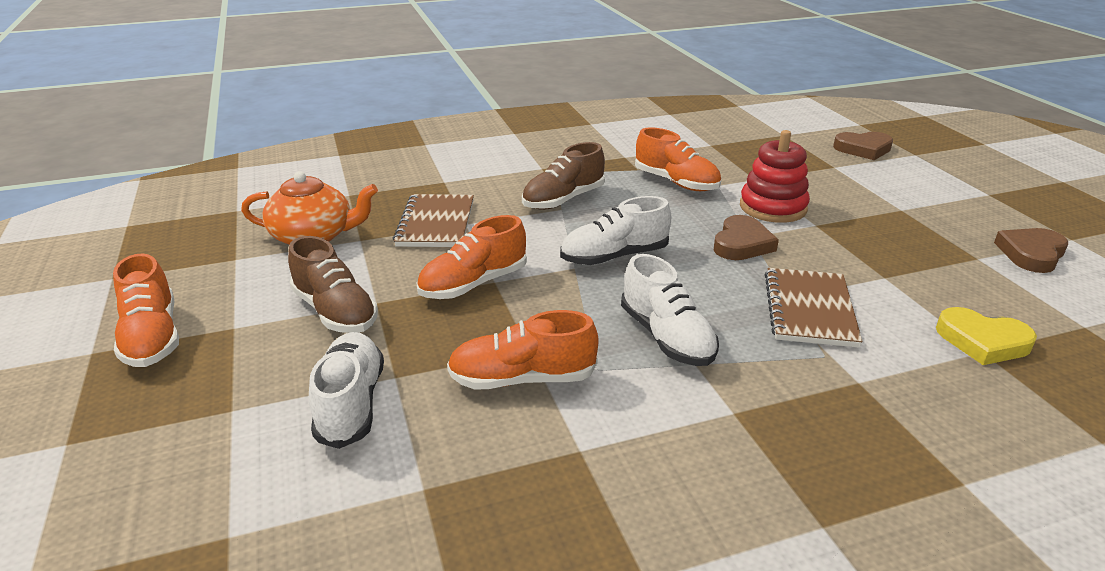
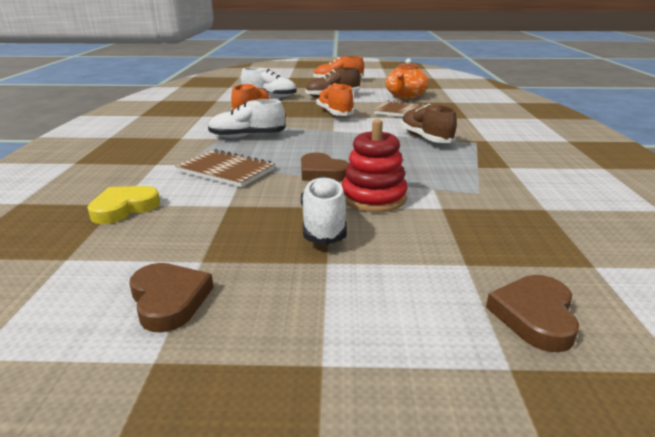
camera: 110 degrees right, 5 degrees down
white shoe [560,196,671,265] -> white shoe moved to [301,176,347,245]
orange shoe [635,127,721,191] -> none

